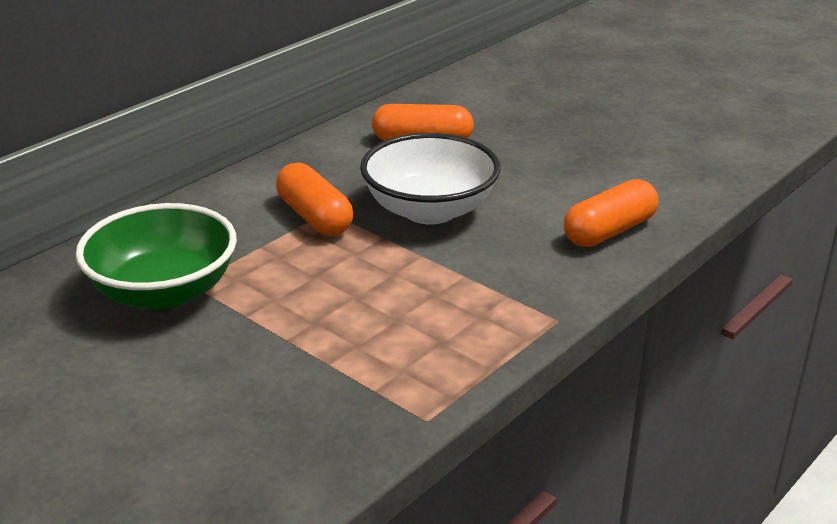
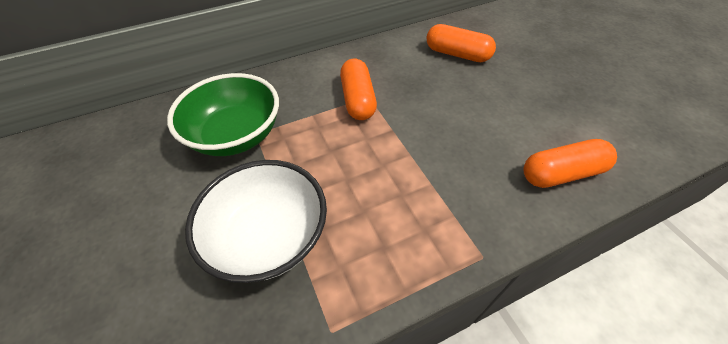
camera: 25 degrees right, 20 degrees up
white bowl [360,133,501,224] -> white bowl moved to [185,160,327,283]

